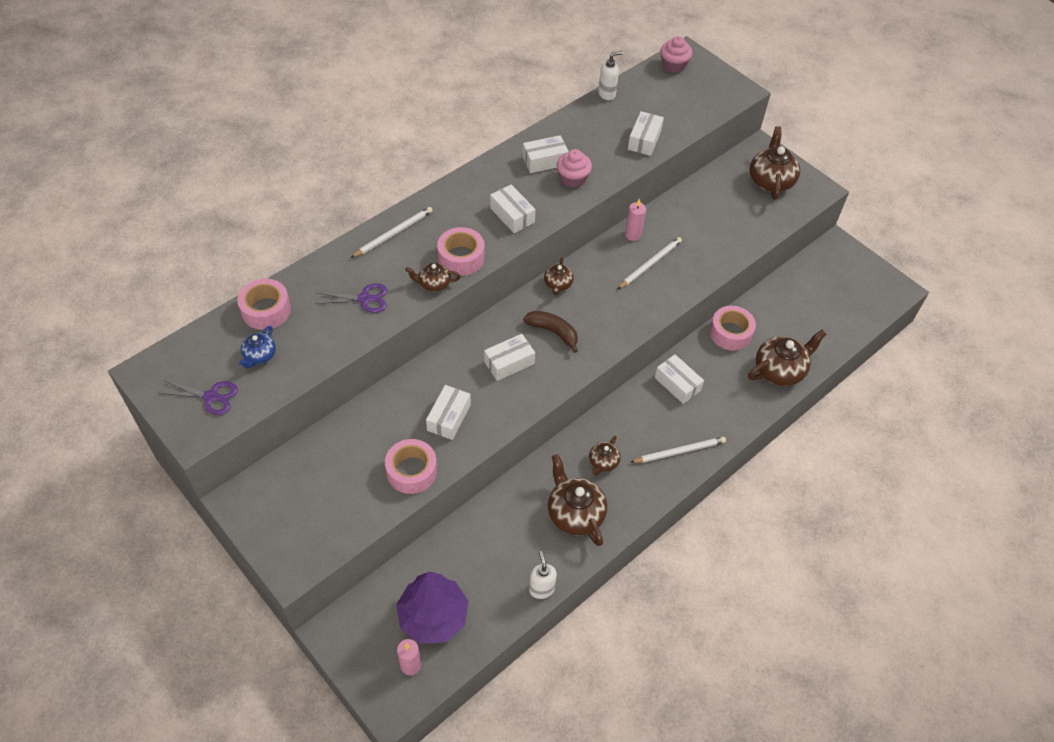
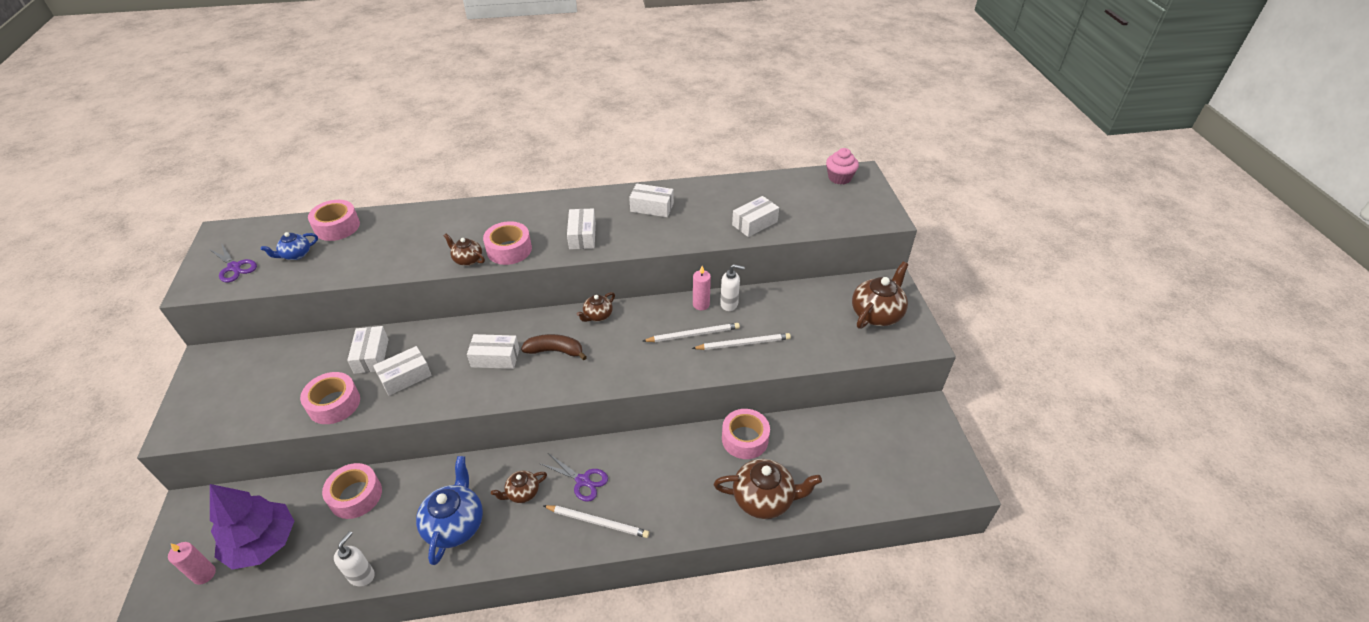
camera: 35 degrees right, 10 degrees down
purple scissors [315,283,387,313] -> purple scissors moved to [539,453,608,502]
white pencil [351,207,433,258] -> white pencil moved to [692,333,791,350]
brown banana [523,311,578,353] -> brown banana turned 60 degrees counterclockwise [521,334,587,360]
brown teapot [548,454,607,546] -> blue teapot [416,456,483,565]
pink cupcake [557,149,592,188] -> none
white soap dispenser [598,51,623,100] -> white soap dispenser moved to [720,264,745,311]
white box [655,354,704,404] -> white box moved to [347,326,389,374]
none -> pink tape [322,463,382,519]

